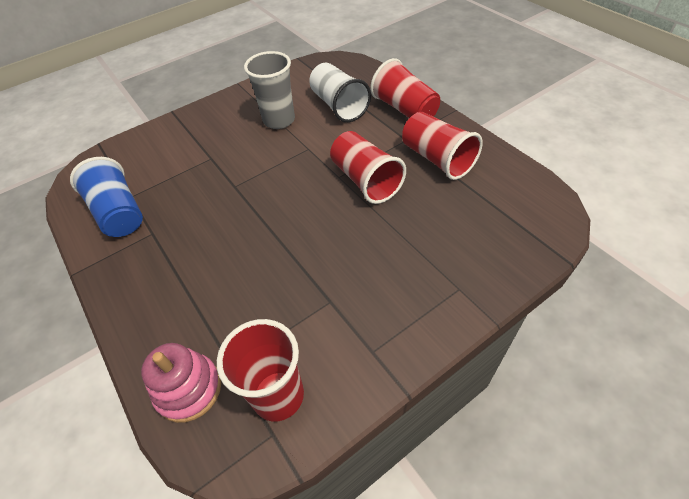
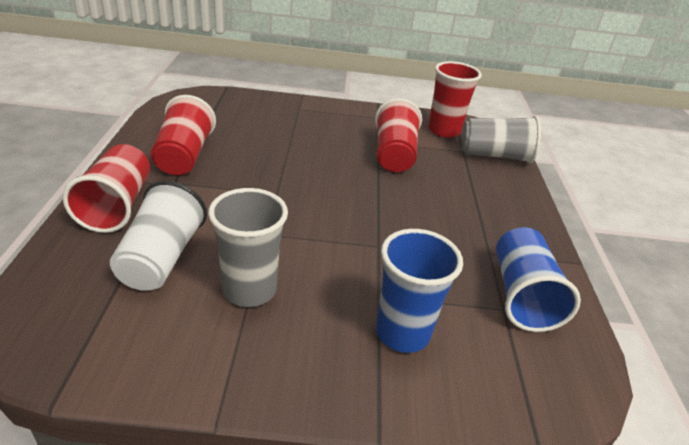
camera: 150 degrees left, 15 degrees down
pink stacking toy [141,343,221,423] -> grey cup [462,116,541,164]
red cup [330,131,406,204] -> red cup moved to [375,98,422,172]
none -> blue cup [376,229,463,353]

